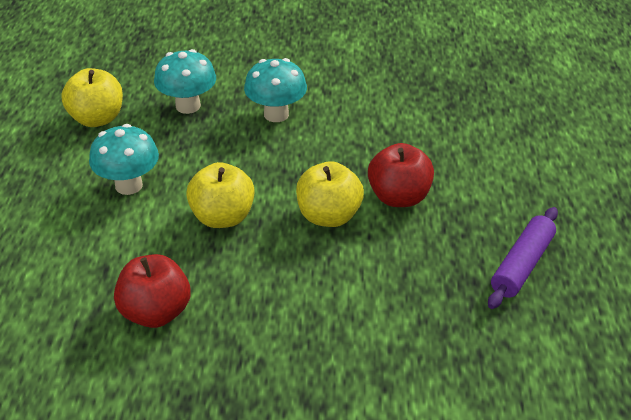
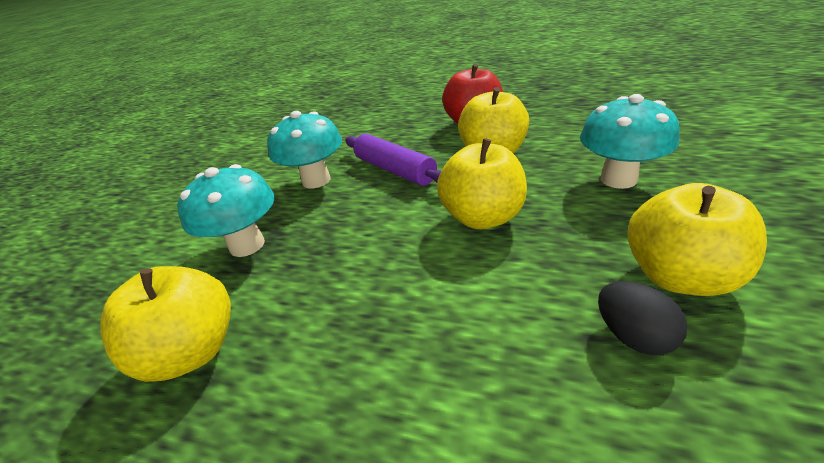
camera: 70 degrees left, 5 degrees down
turquoise mushroom [89,124,159,195] -> turquoise mushroom moved to [580,94,680,189]
red apple [114,254,191,328] -> yellow apple [627,183,767,296]
purple rolling pin [488,207,558,309] -> purple rolling pin moved to [345,134,441,186]
none -> black egg [598,281,688,355]

